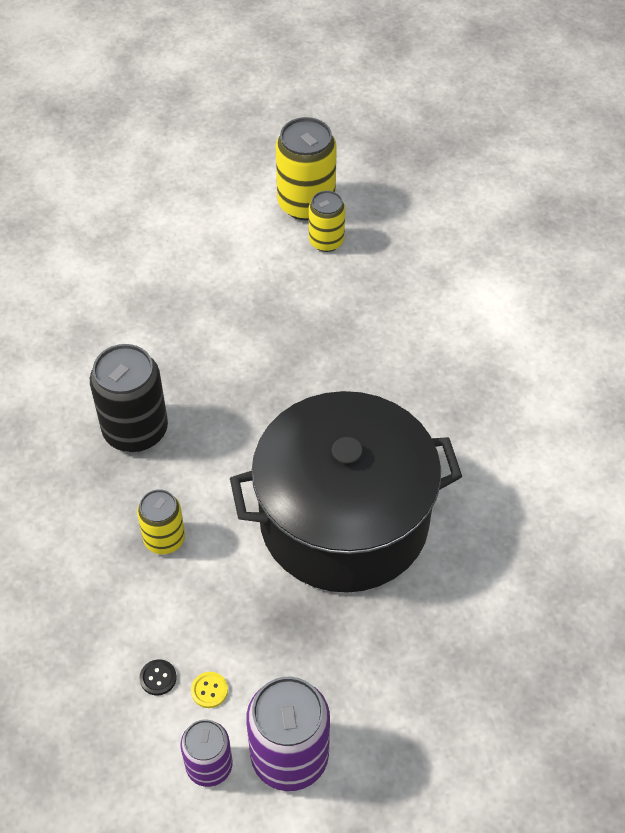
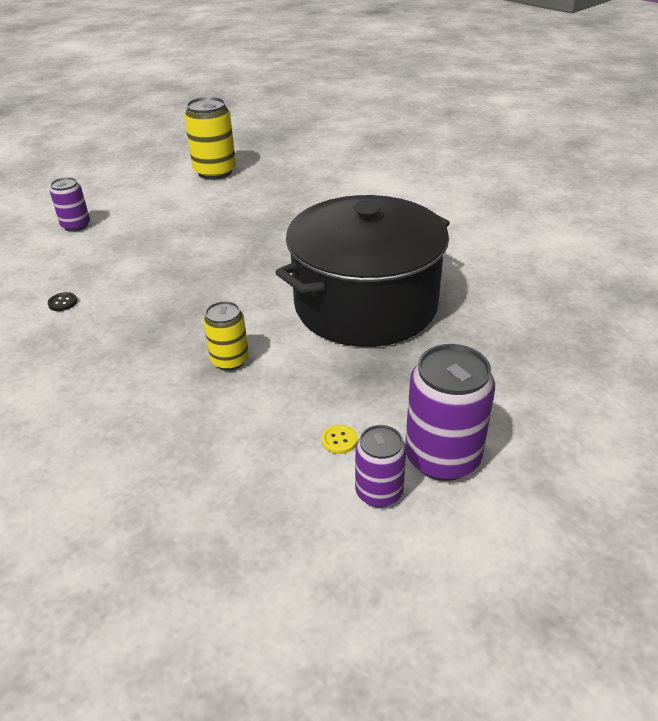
camera: 25 degrees left, 15 degrees down
black can [90,344,168,452] -> none
black button [140,659,177,695] -> black button moved to [48,292,77,311]
yellow can [309,191,345,252] -> none
none -> purple can [50,177,90,232]

